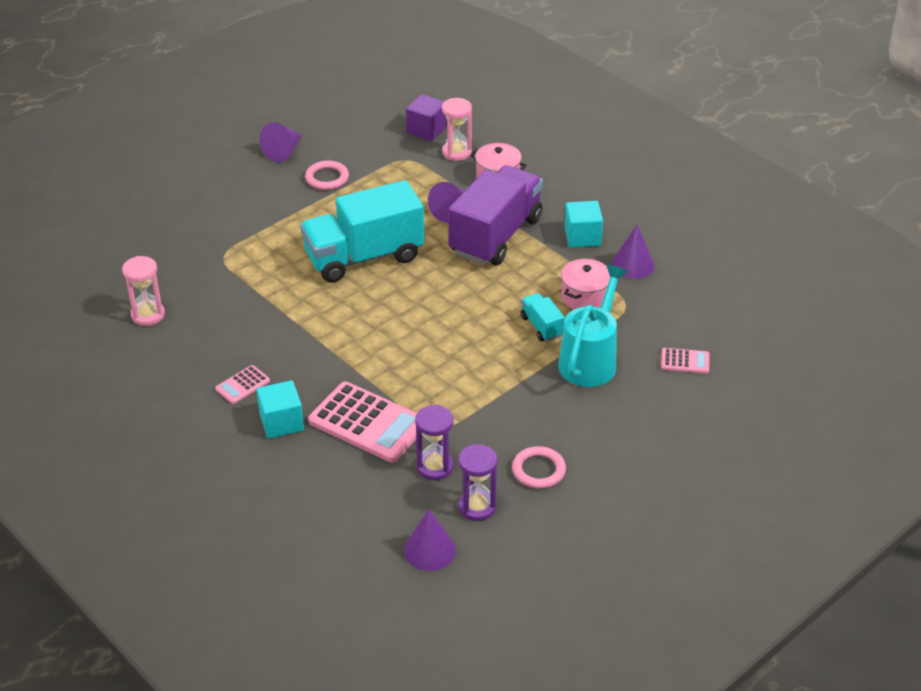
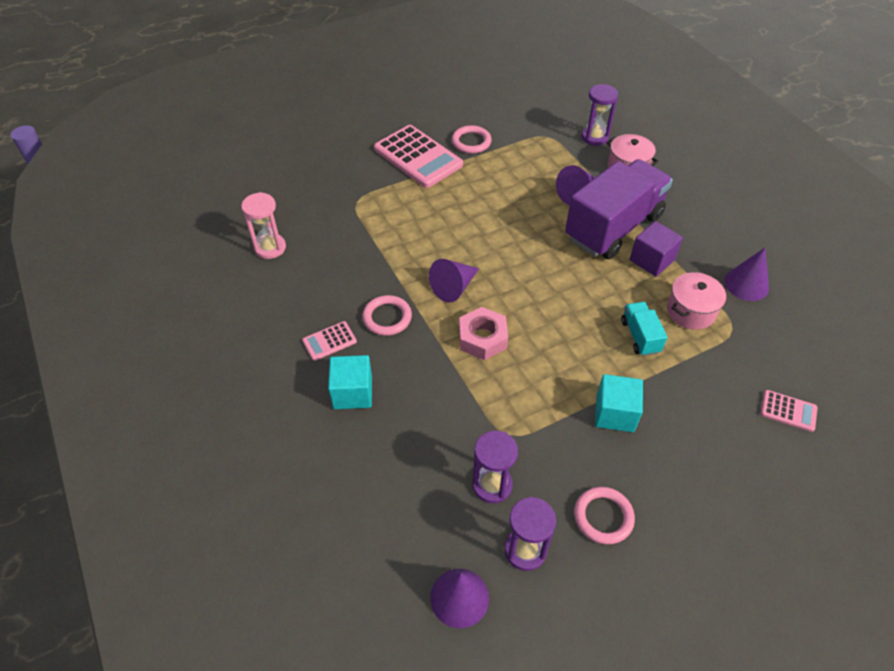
camera: 15 degrees right, 10 degrees up
purple cone [260,122,302,162] -> purple cone moved to [429,259,479,302]
turquoise truck [300,180,424,283] -> none
pink calculator [308,382,417,463] -> pink calculator moved to [374,125,463,188]
purple cube [406,94,447,141] -> purple cube moved to [630,221,683,277]
pink hourglass [442,98,472,161] -> purple hourglass [581,84,618,146]
turquoise watering can [558,265,628,387] -> none
turquoise cube [564,201,603,248] -> turquoise cube moved to [595,374,643,432]
none -> pink ring [362,295,412,336]
none -> pink nut [459,307,508,360]

